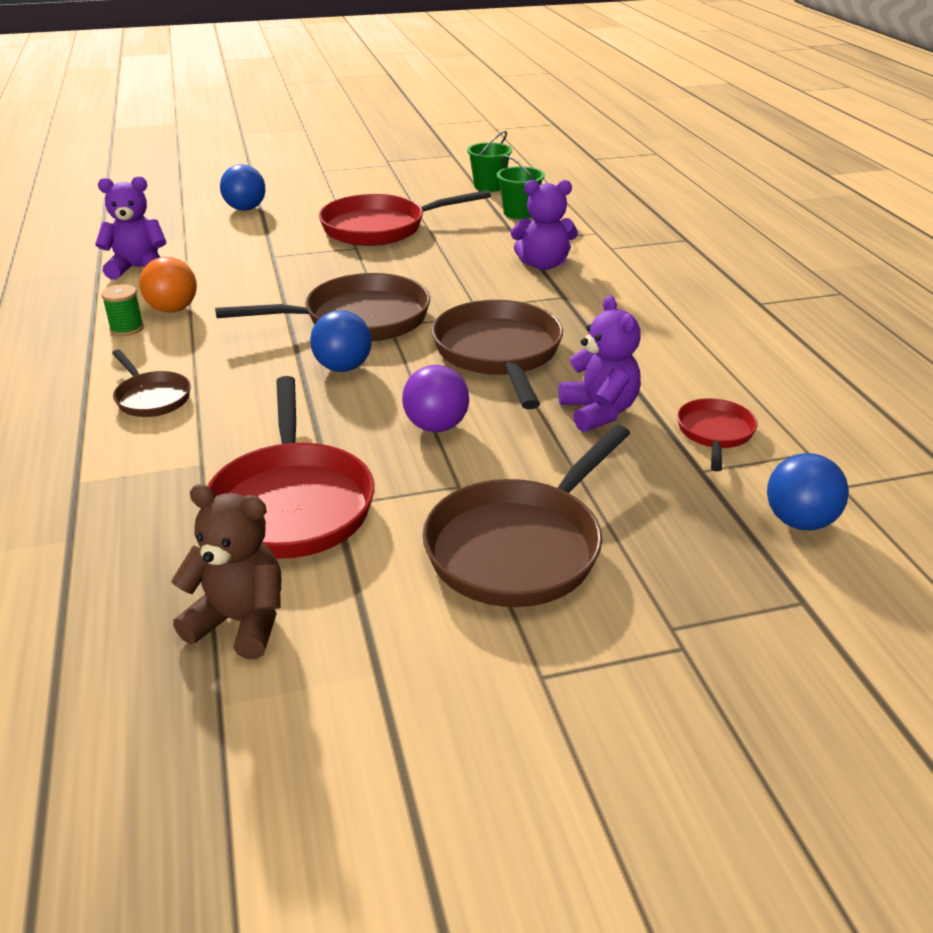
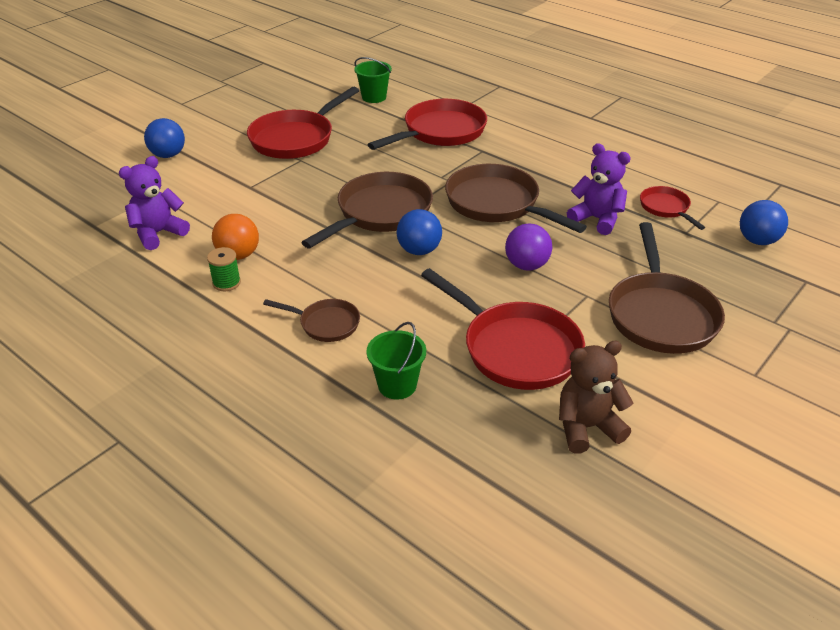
camera: 35 degrees left, 5 degrees up
green bucket [467,131,512,192] -> green bucket moved to [366,322,426,400]
purple teddy bear [511,180,578,270] -> red pan [367,99,487,150]

